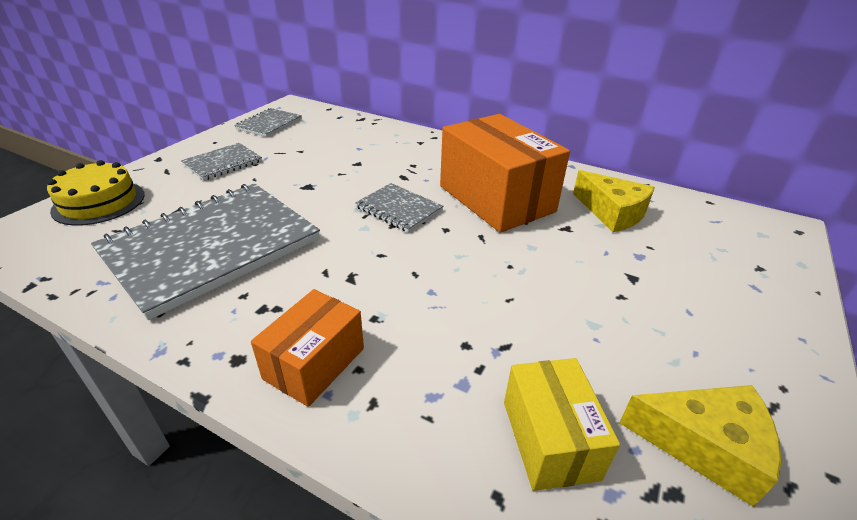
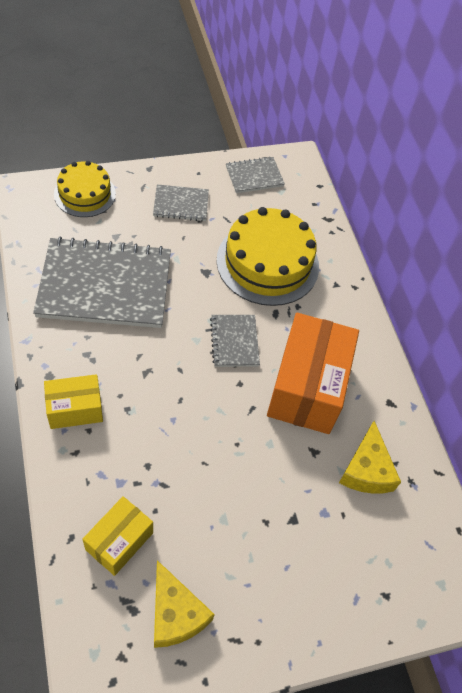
camera: 40 degrees right, 20 degrees up
orange box [251,289,364,407] -> yellow box [44,374,103,429]
none -> yellow cake [216,207,319,306]

